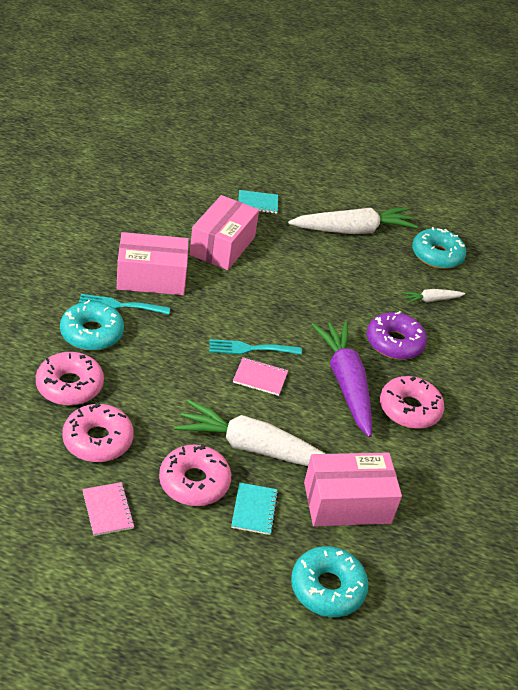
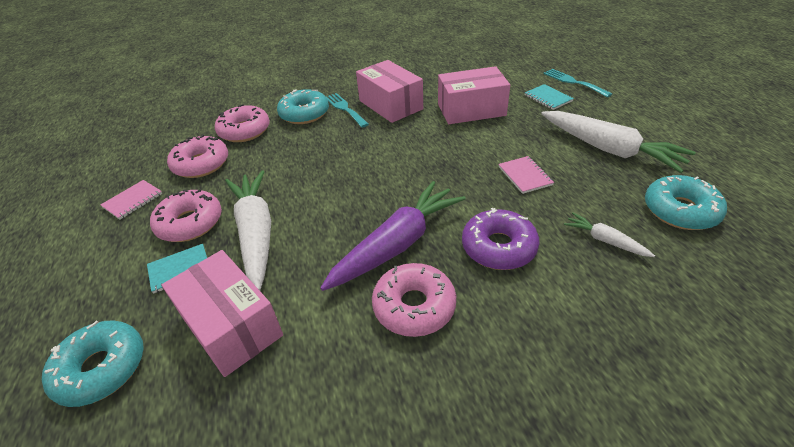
camera: 65 degrees right, 0 degrees up
turquoise fork [209,339,302,355] -> turquoise fork moved to [544,69,612,97]
pink notebook [233,357,288,396] -> pink notebook moved to [499,156,554,194]

